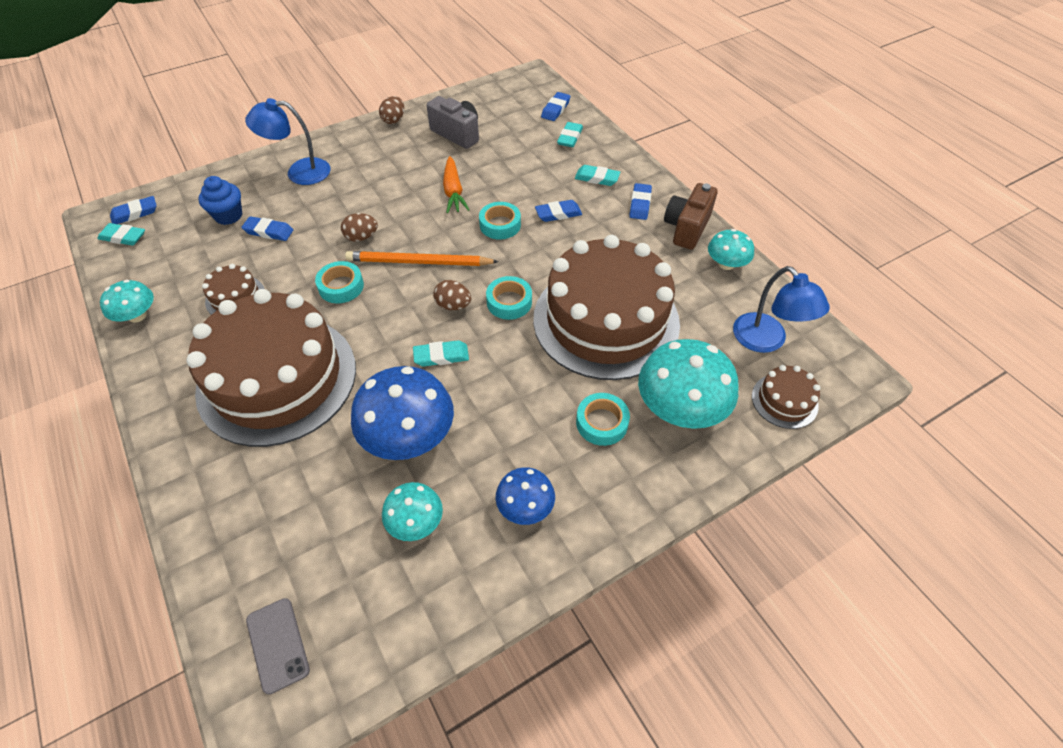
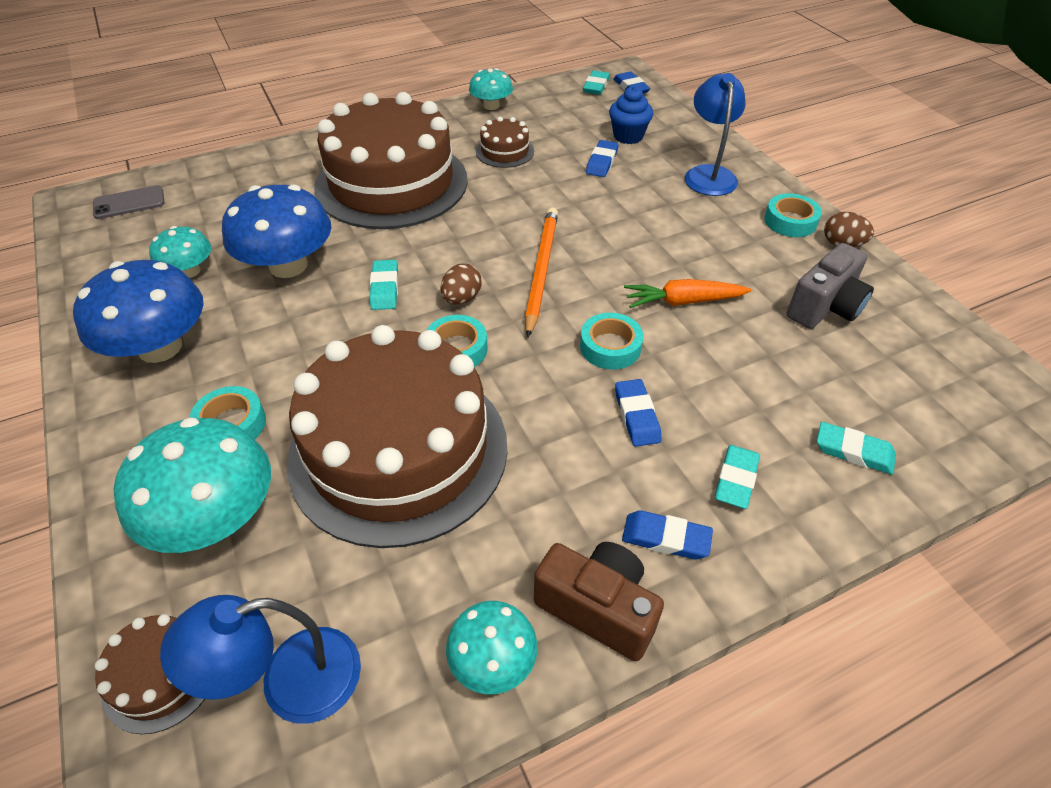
camera: 95 degrees right, 5 degrees down
turquoise tape [315,261,364,303] -> turquoise tape moved to [764,193,822,237]
brown egg [341,213,378,242] -> none
blue mushroom [496,467,555,525] -> blue mushroom [73,260,204,363], size x1.80
blue eraser [541,92,570,121] -> none

